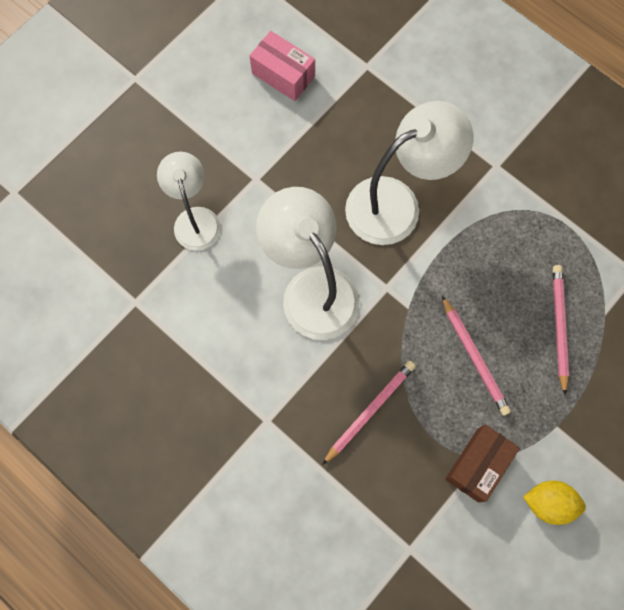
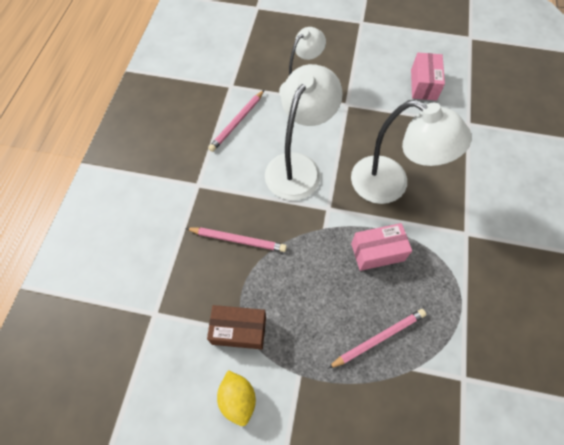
camera: 60 degrees right, 10 degrees down
pink pencil [442,296,511,416] -> pink pencil moved to [208,90,264,152]
none -> pink box [351,223,412,271]

